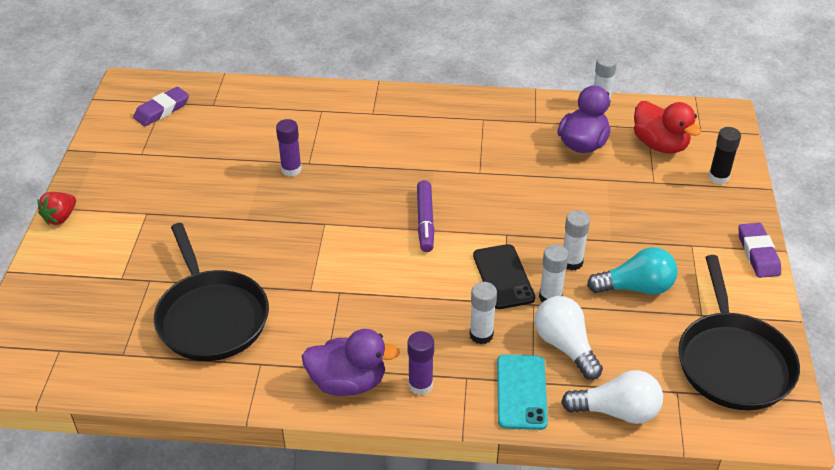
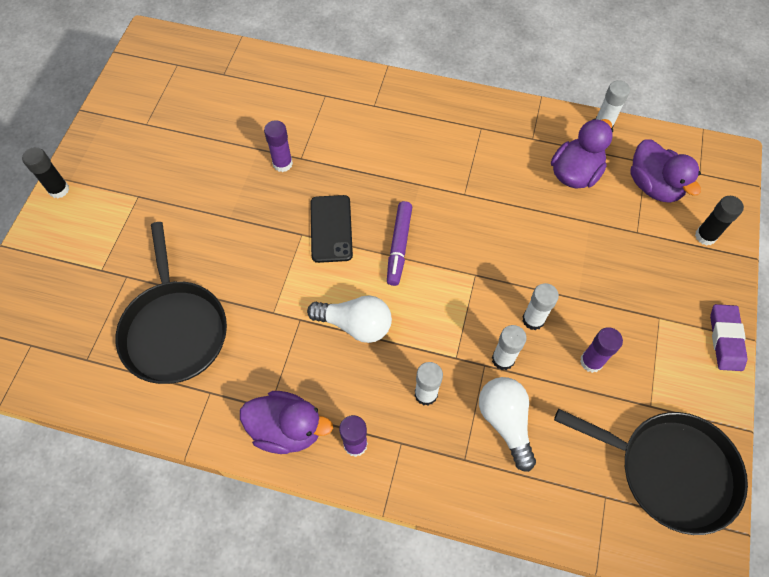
camera: 10 degrees right, 20 degrees up
red strawberry [37,192,76,225] -> black glue stick [22,147,69,198]
purple eraser [133,87,189,126] -> none
black phone [473,244,535,309] -> black phone moved to [310,195,353,263]
turquoise phone [497,354,548,430] -> none
white light bulb [561,370,663,424] -> white light bulb moved to [307,295,392,343]
turquoise light bulb [587,247,678,295] -> purple glue stick [580,327,623,373]
red duck [634,101,701,154] -> purple duck [630,139,701,203]
black pan [678,255,800,410] -> black pan turned 75 degrees counterclockwise [554,409,748,535]

